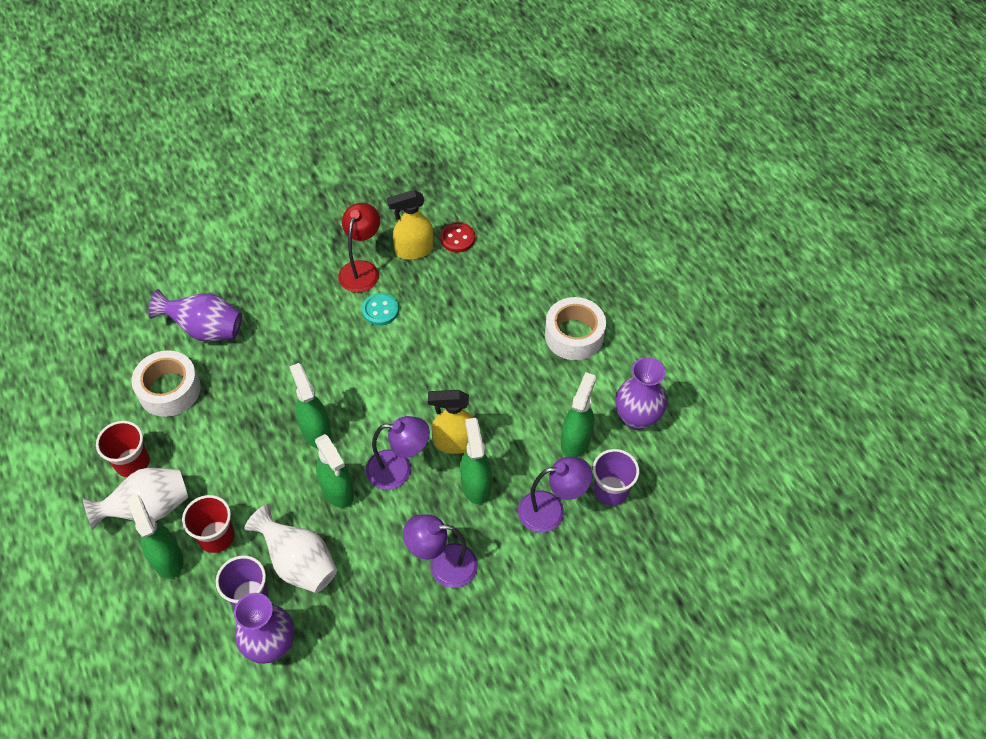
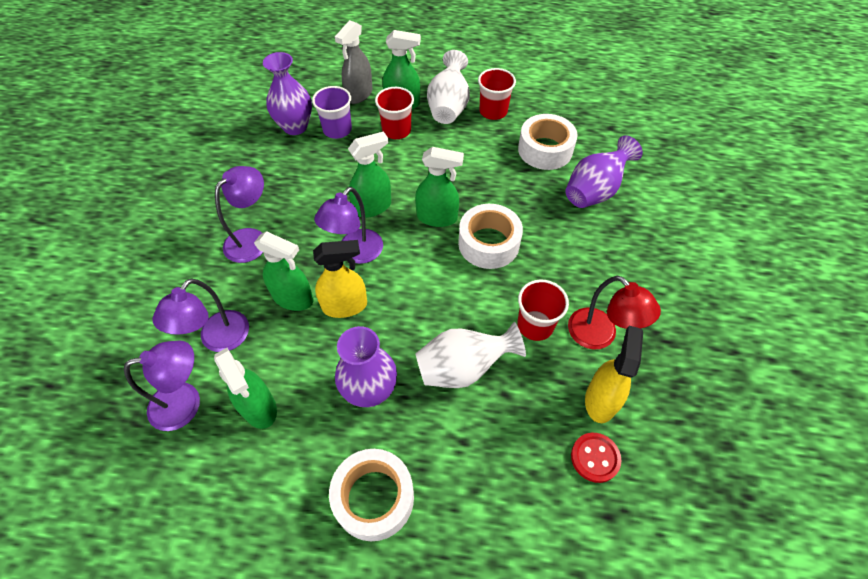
camera: 125 degrees right, 0 degrees up
white vase [244,504,337,593] -> white vase moved to [415,322,526,388]
green spray bottle [315,434,354,508] -> green spray bottle turned 150 degrees clockwise [348,131,391,218]
turquoise button [362,293,399,325] -> red cup [517,279,569,341]
yellow spray bottle [428,390,474,454] -> yellow spray bottle turned 45 degrees clockwise [313,240,367,318]
purple cup [593,449,639,506] -> purple lamp [124,340,200,431]
purple vase [615,357,667,430] -> purple vase moved to [335,326,397,407]
none -> grey spray bottle [335,20,372,104]
none -> white tape [458,204,523,269]

